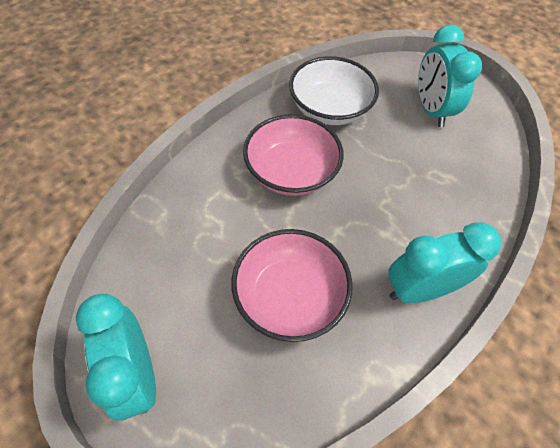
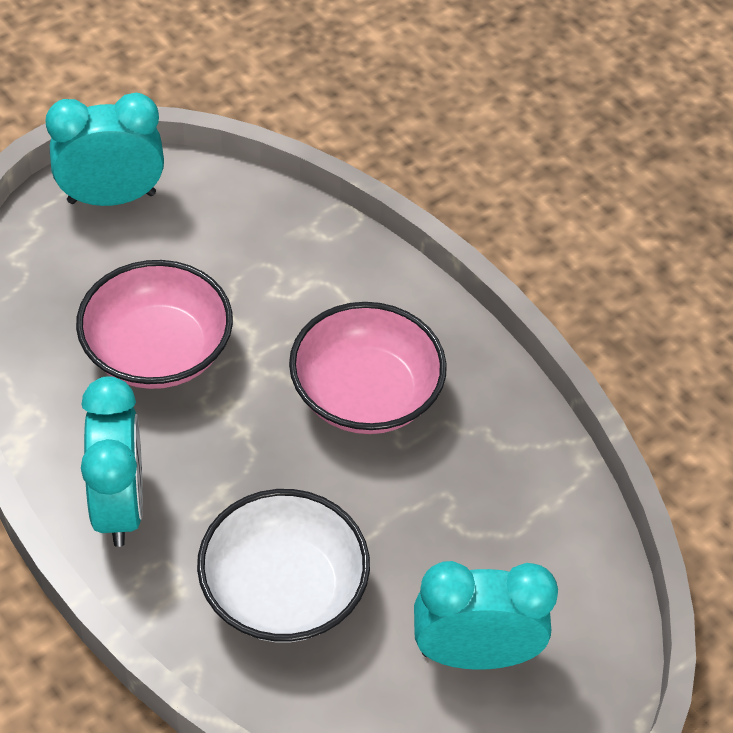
camera: 100 degrees right, 5 degrees down
white bowl [289,56,379,125] -> white bowl moved to [197,489,370,642]

